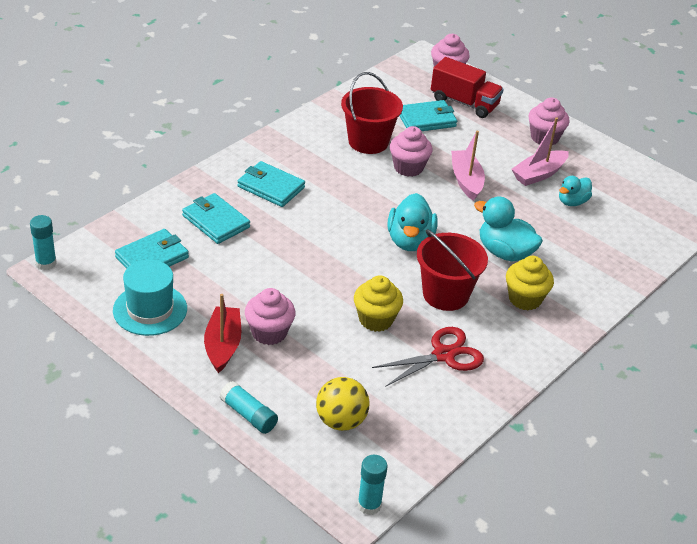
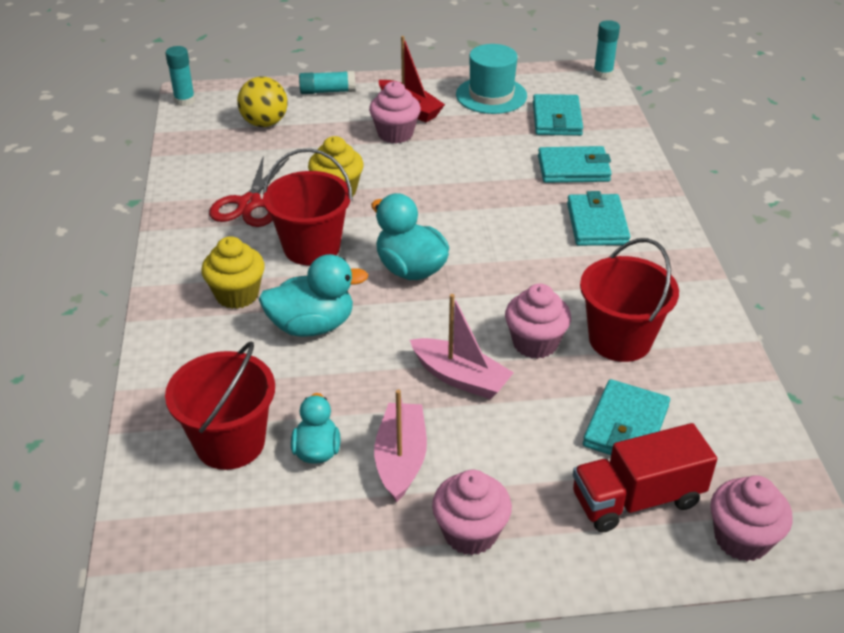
camera: 135 degrees right, 0 degrees up
turquoise wallet [238,161,305,207] -> turquoise wallet turned 75 degrees counterclockwise [567,191,630,246]
none -> red bucket [165,341,275,470]

